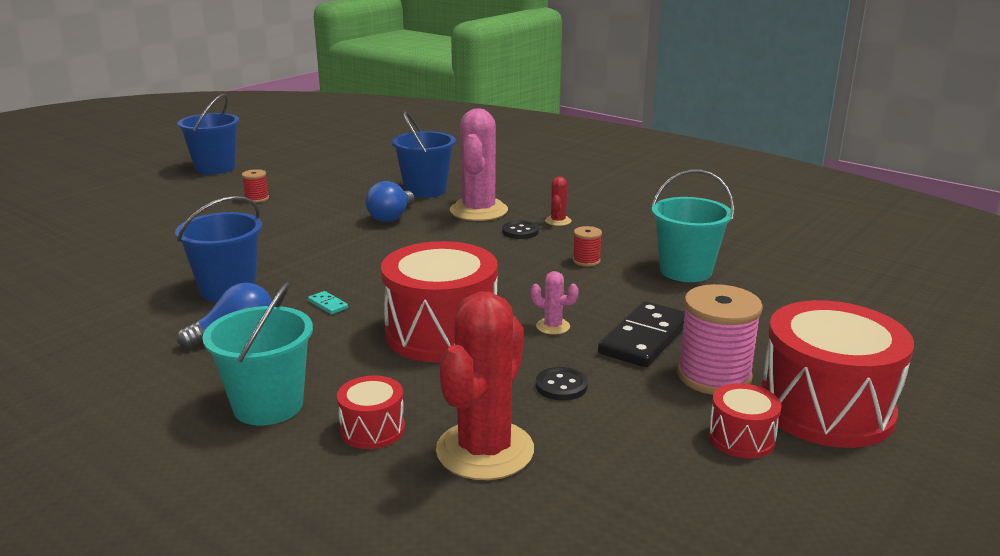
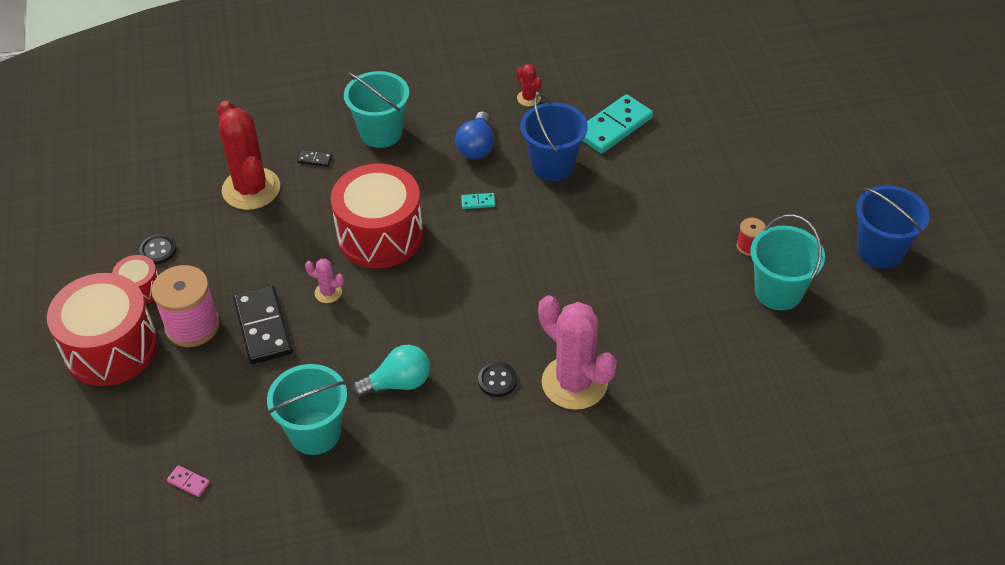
camera: 130 degrees right, 25 degrees up
red drum [337,376,405,449] -> black domino [297,150,333,167]
blue light bulb [366,181,415,222] -> none
blue bucket [392,111,456,198] -> none
pink cactus [530,271,579,335] -> pink cactus turned 45 degrees clockwise [305,259,344,303]
black button [536,367,588,401] -> black button moved to [139,234,177,264]
red cactus [545,176,572,226] -> red cactus moved to [516,64,542,106]
red spool [573,226,602,266] -> turquoise light bulb [352,345,430,397]
none -> pink domino [167,465,210,497]
none -> turquoise domino [582,94,653,154]
none -> turquoise bucket [751,215,825,310]

